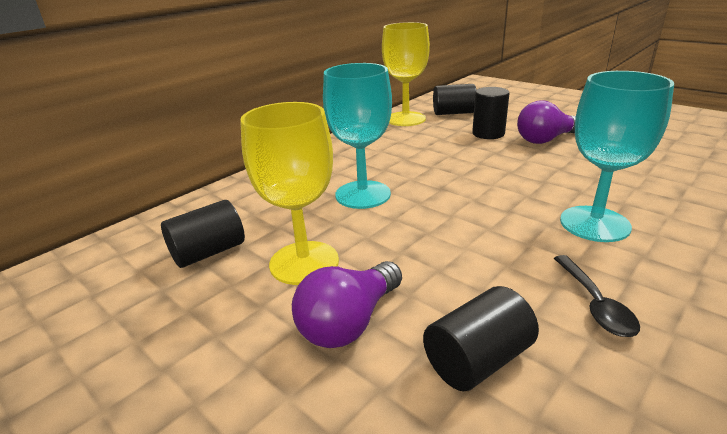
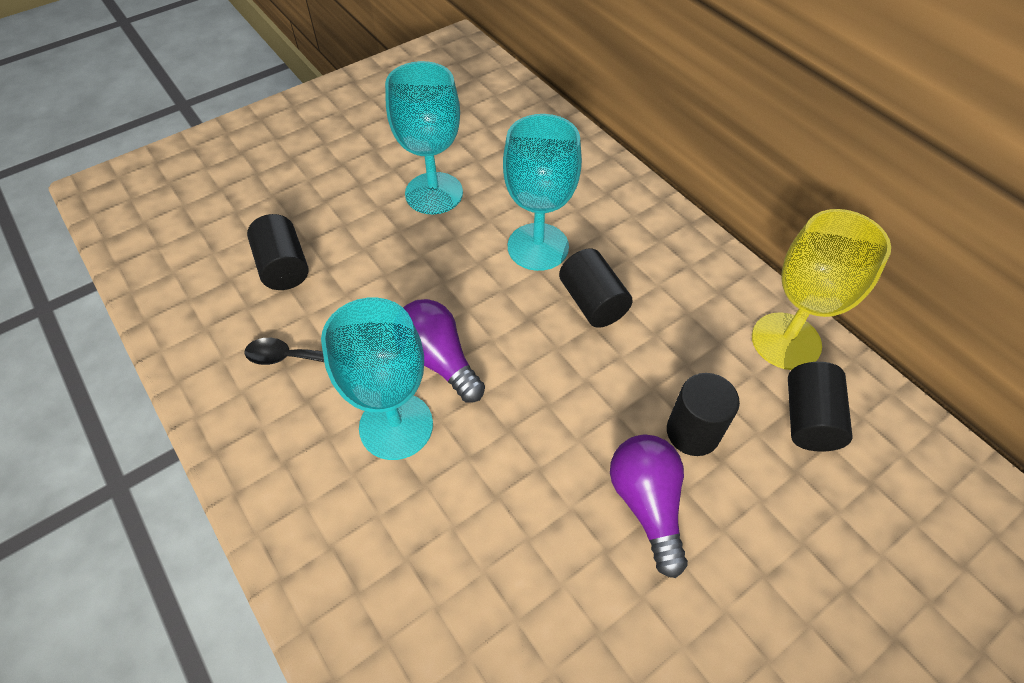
camera: 100 degrees right, 25 degrees up
black cylinder [161,200,245,268] -> black cylinder moved to [559,249,633,328]
yellow goblet [240,102,339,285] -> turquoise goblet [385,61,463,214]
purple light bulb [292,261,402,348] -> purple light bulb moved to [403,299,485,402]

